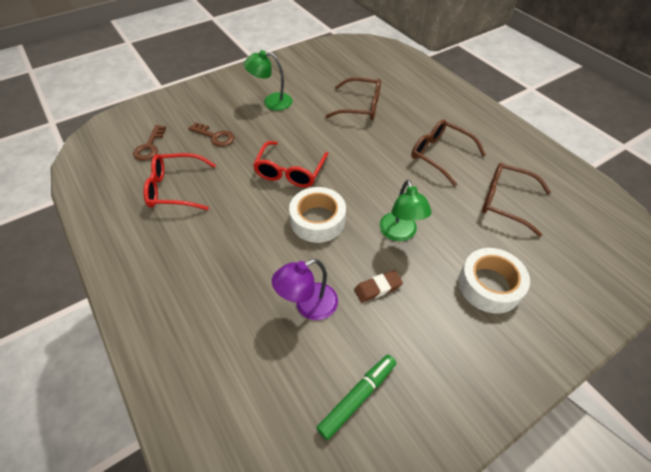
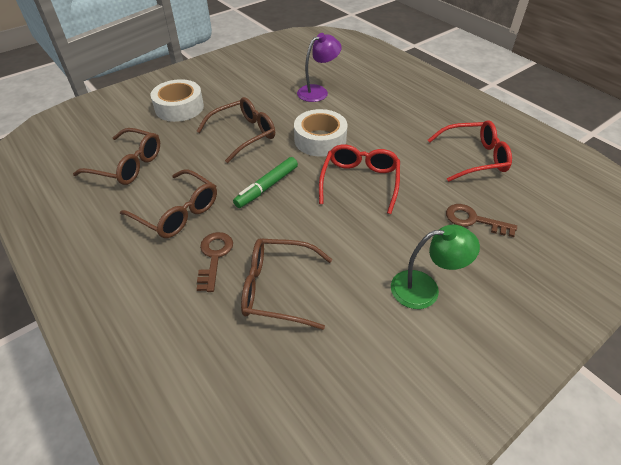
camera: 175 degrees right, 5 degrees down
brown key [133,125,166,161] -> brown key moved to [197,232,233,292]
green marker [317,355,396,440] -> green marker moved to [233,157,298,208]
brown eraser [354,270,403,303] -> none
green lamp [379,180,432,241] -> brown glasses [196,97,275,163]

